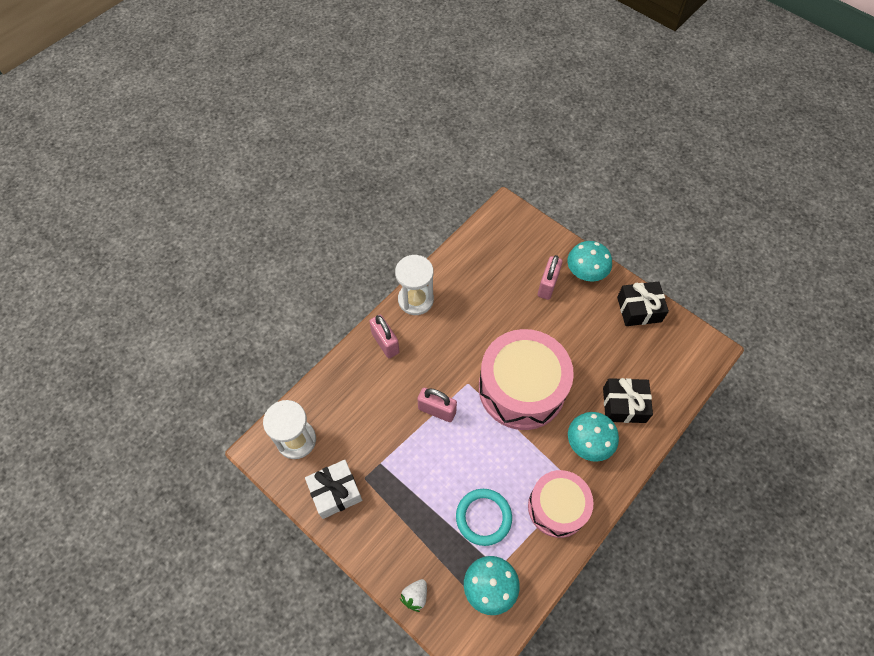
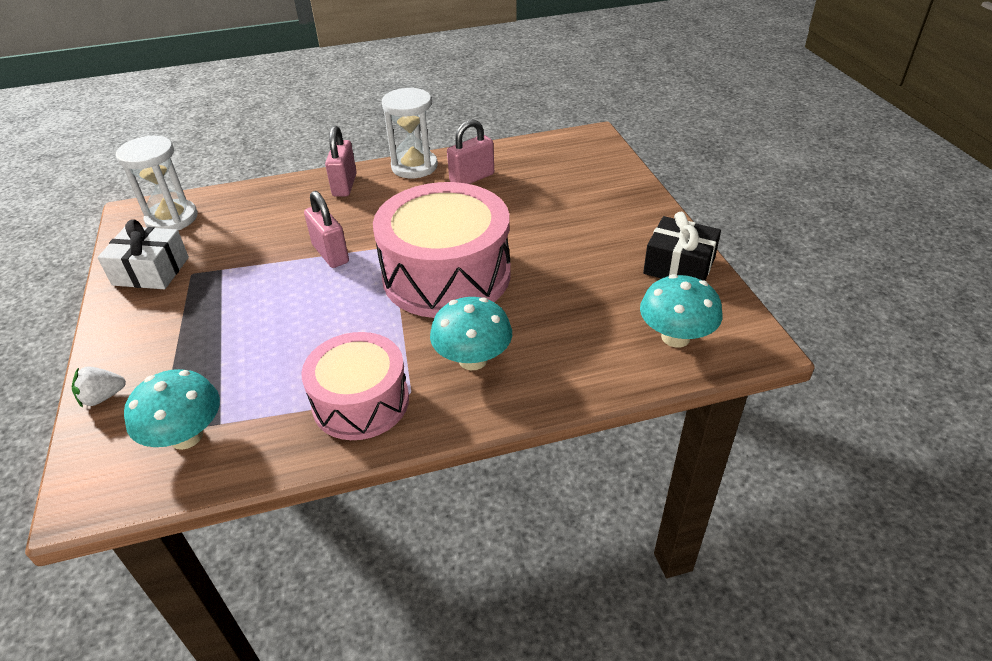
camera: 35 degrees right, 20 degrees down
turquoise ring [456,489,512,546] -> none
pink padlock [538,255,563,300] -> pink padlock moved to [447,119,494,184]
turquoise mushroom [567,241,612,282] -> turquoise mushroom moved to [640,274,722,347]
black gift [603,378,653,423] -> none

